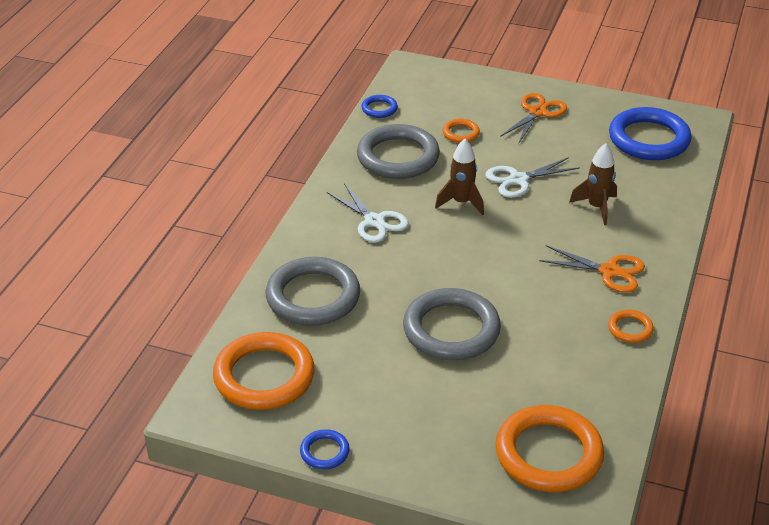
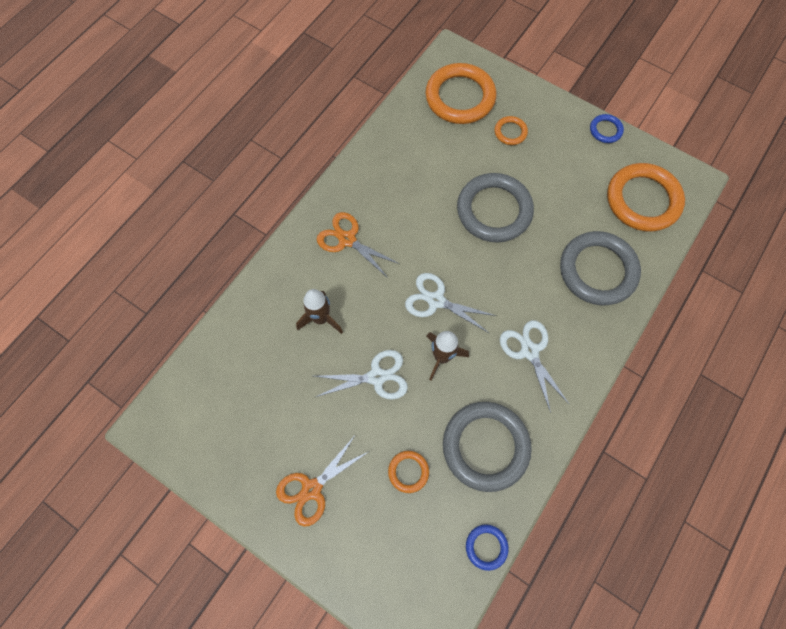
camera: 165 degrees left, 30 degrees up
orange ring [608,310,653,343] -> orange ring moved to [495,116,528,145]
blue ring [609,107,691,160] -> none
none -> white scissors [405,273,497,333]

